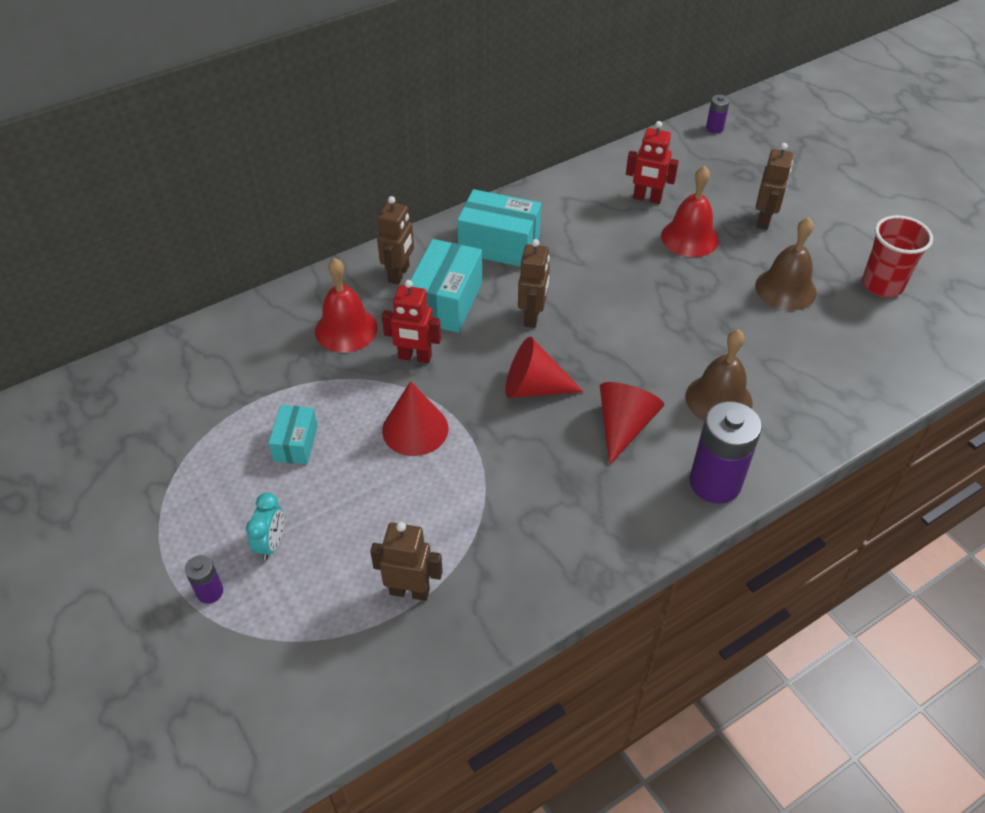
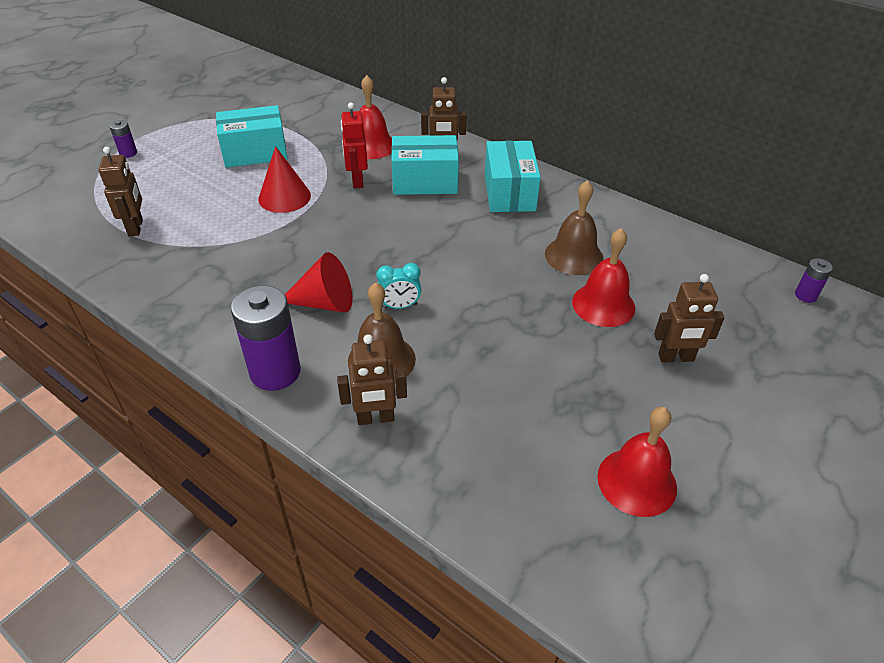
camera: 70 degrees right, 5 degrees down
turquoise clock [246,492,284,560] -> turquoise clock moved to [377,263,421,309]
turquoise box [268,405,318,464] -> turquoise box [216,105,288,168], size x1.73
red cone [505,337,584,398] -> none
brown robot [518,239,550,328] -> brown robot moved to [337,334,407,425]
red robot [626,121,679,204] -> none
brown bell [755,217,817,311] -> brown bell moved to [545,180,603,275]
red cup [862,215,933,297] -> red bell [597,407,677,517]

